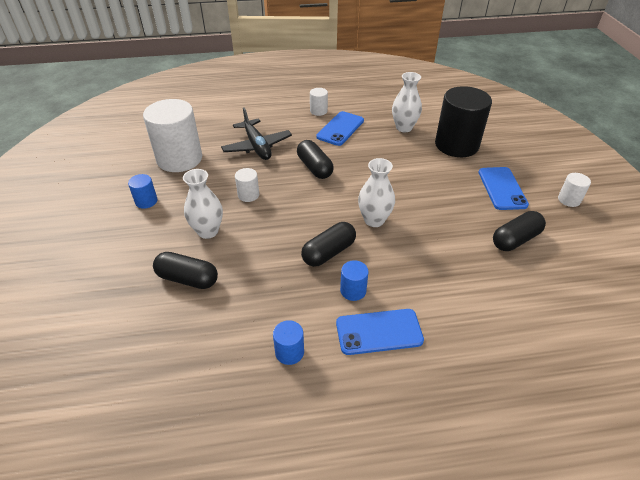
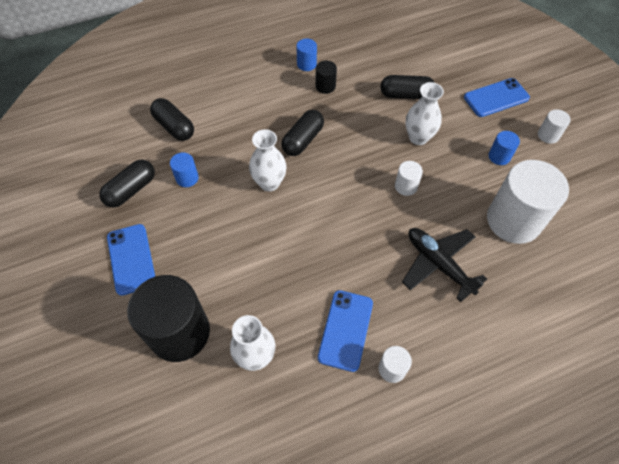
camera: 165 degrees right, 15 degrees up
black capsule [297,140,334,179] -> black capsule moved to [150,98,194,141]
blue phone [336,309,424,355] -> blue phone moved to [464,78,530,117]
blue cylinder [340,260,369,301] -> blue cylinder moved to [170,152,199,187]
white cylinder [558,173,591,207] -> white cylinder moved to [538,109,571,144]
none -> black cylinder [315,61,337,94]

